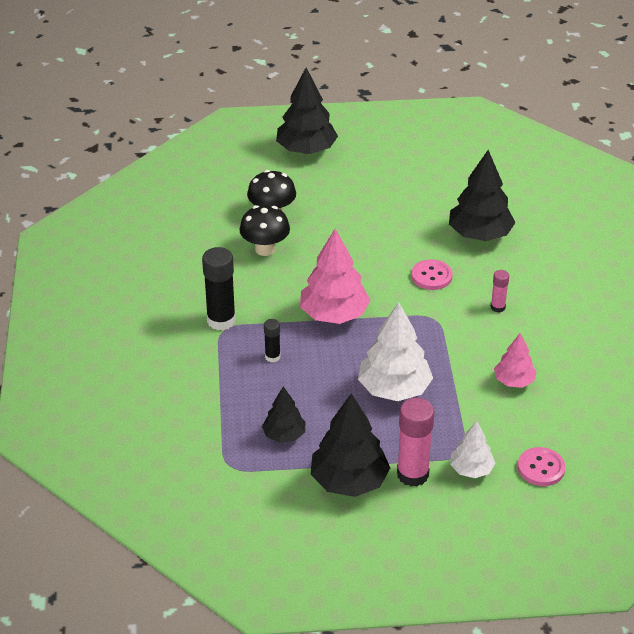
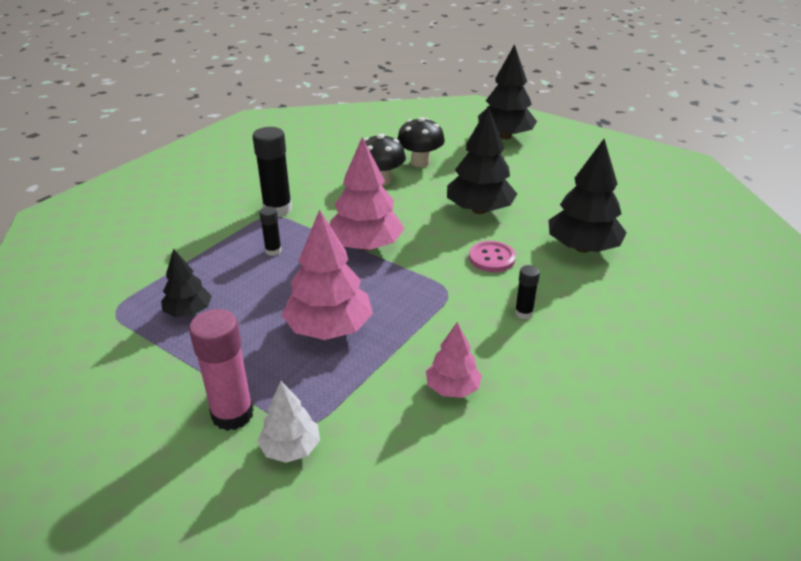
camera: 40 degrees right, 5 degrees down
black tree [311,393,390,497] -> black tree moved to [447,106,517,214]
white tree [358,302,433,401] -> pink tree [282,209,373,340]
pink glue stick [491,270,509,312] -> black glue stick [515,265,540,319]
pink button [518,447,565,486] -> none

